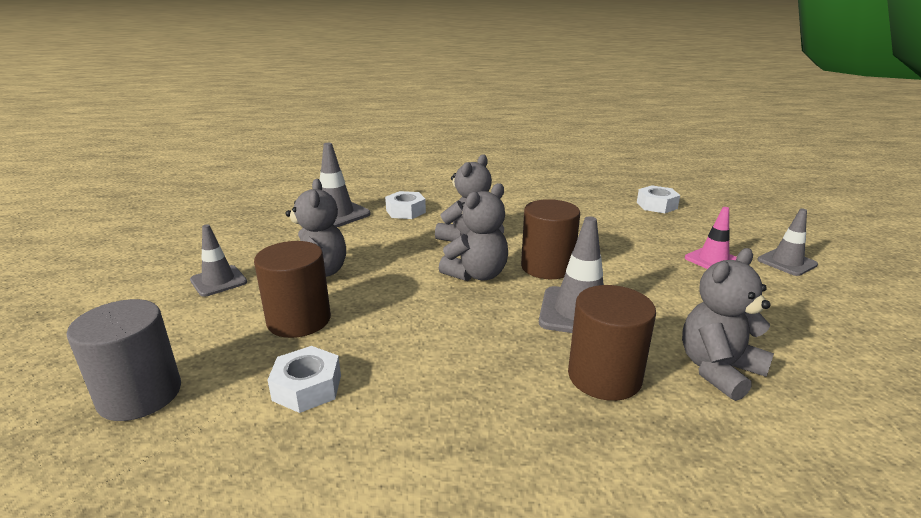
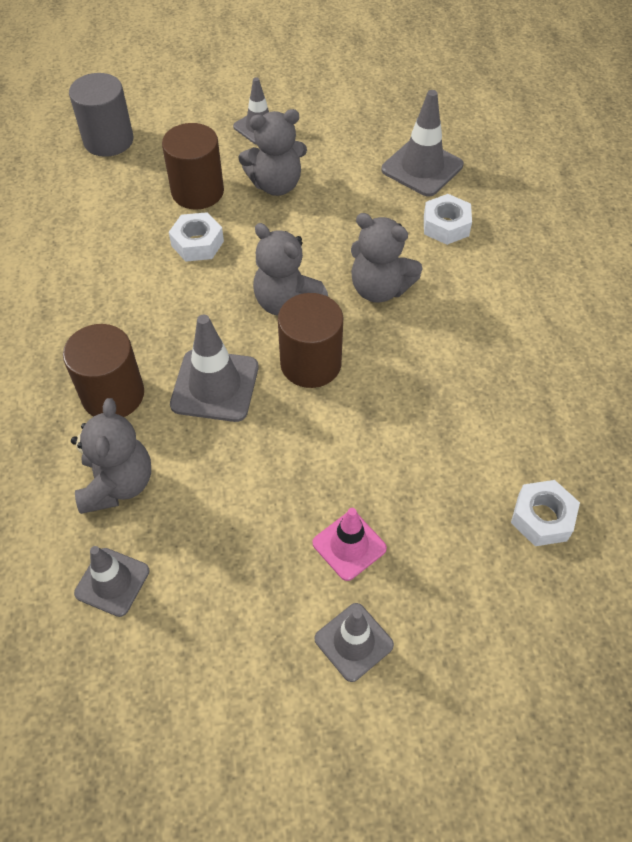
camera: 85 degrees right, 30 degrees up
white nut [268,346,341,413] -> white nut moved to [169,212,224,262]
grey teddy bear [682,248,774,401] -> grey teddy bear turned 45 degrees clockwise [71,398,151,514]
none -> grey traffic cone [74,546,150,617]

